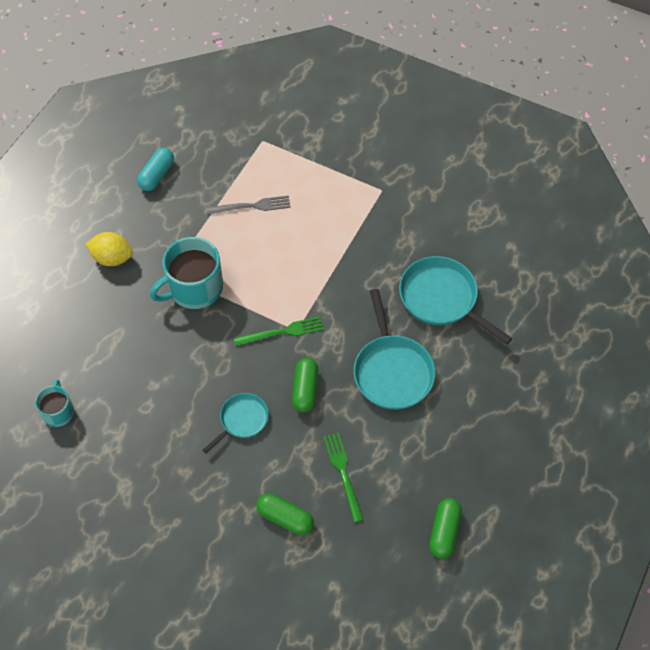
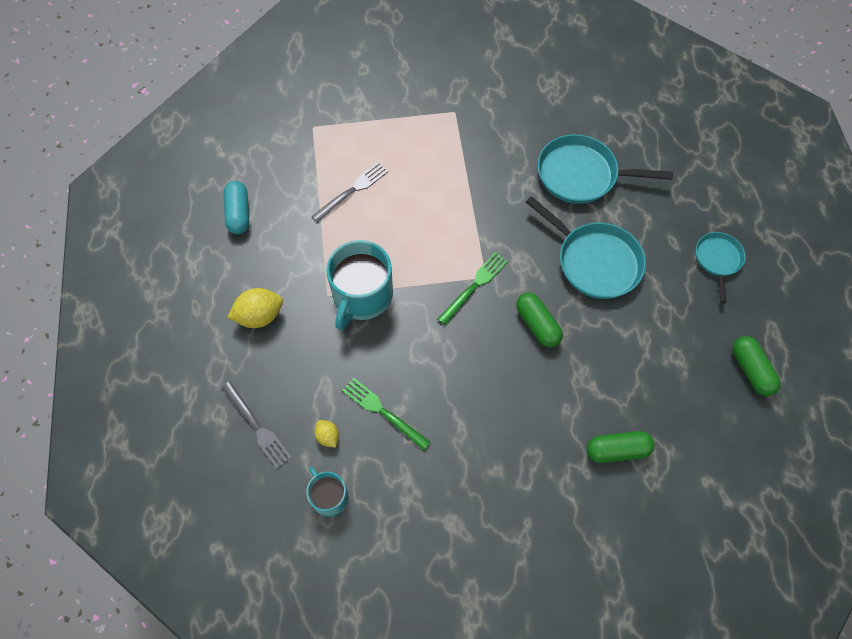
camera: 35 degrees left, 5 degrees up
turquoise pan [203,393,269,454] -> turquoise pan moved to [696,232,746,303]
green fork [323,432,364,523] -> green fork moved to [342,378,431,450]
none -> grey fork [221,381,292,469]
none -> yellow lemon [314,420,339,448]

